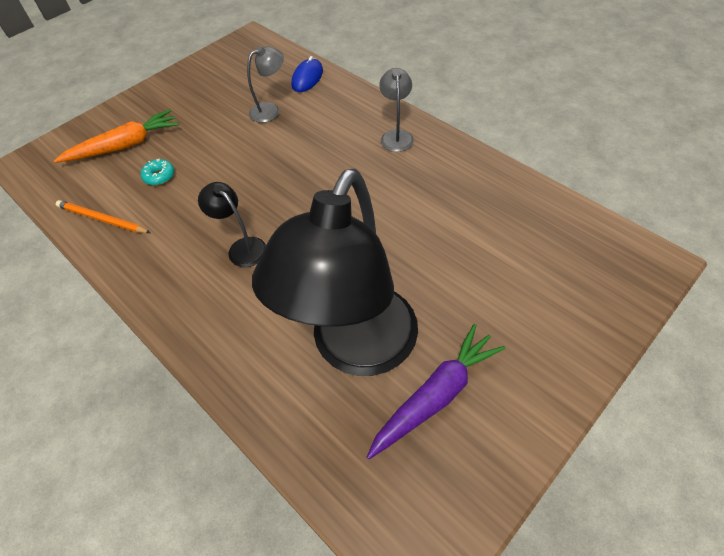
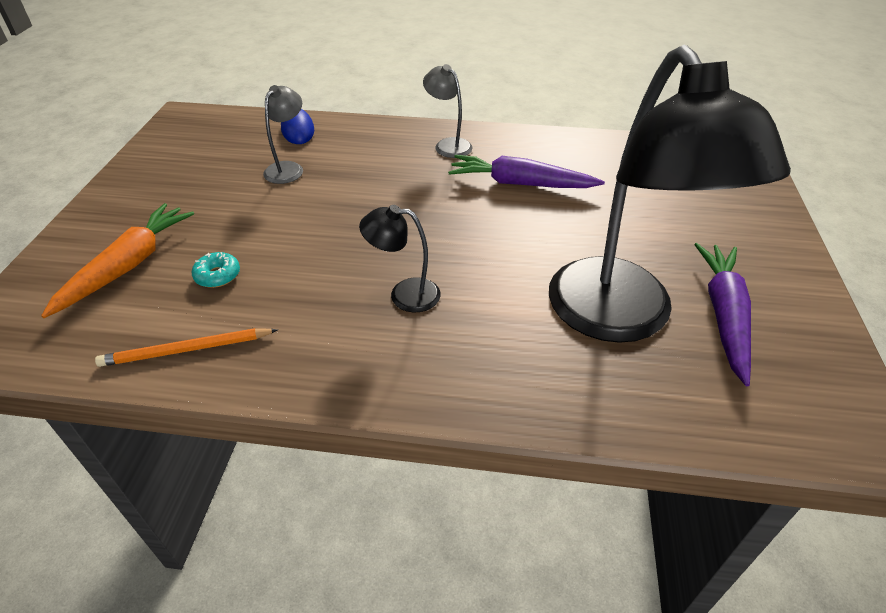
camera: 40 degrees left, 10 degrees down
none -> purple carrot [448,155,605,188]

